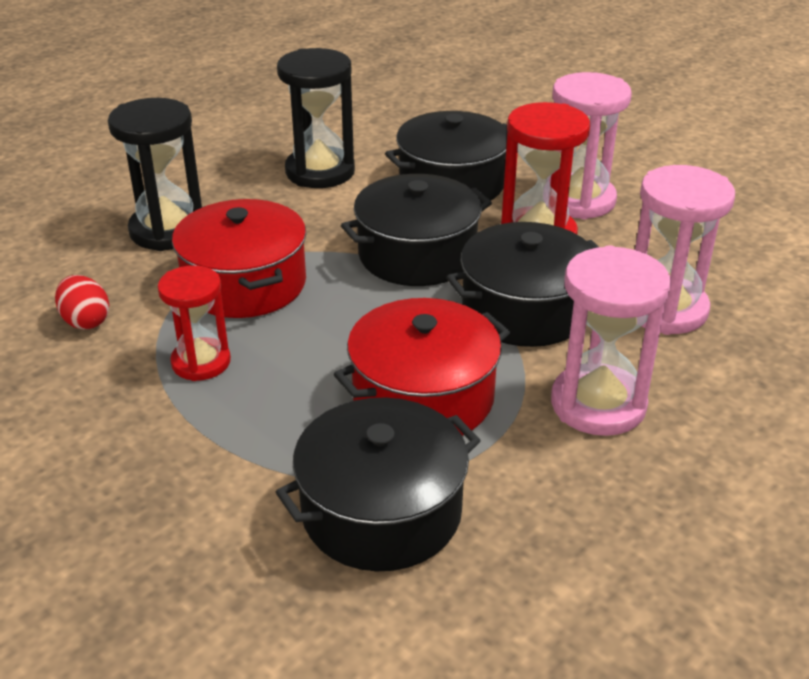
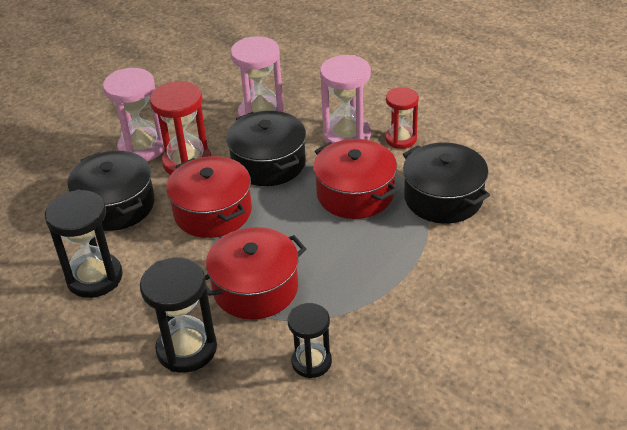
camera: 95 degrees left, 5 degrees up
red egg [55,275,109,330] -> black hourglass [288,303,332,378]
red hourglass [157,265,231,381] -> red hourglass moved to [385,87,419,149]
black pot [341,174,492,286] -> red pot [166,156,252,238]

